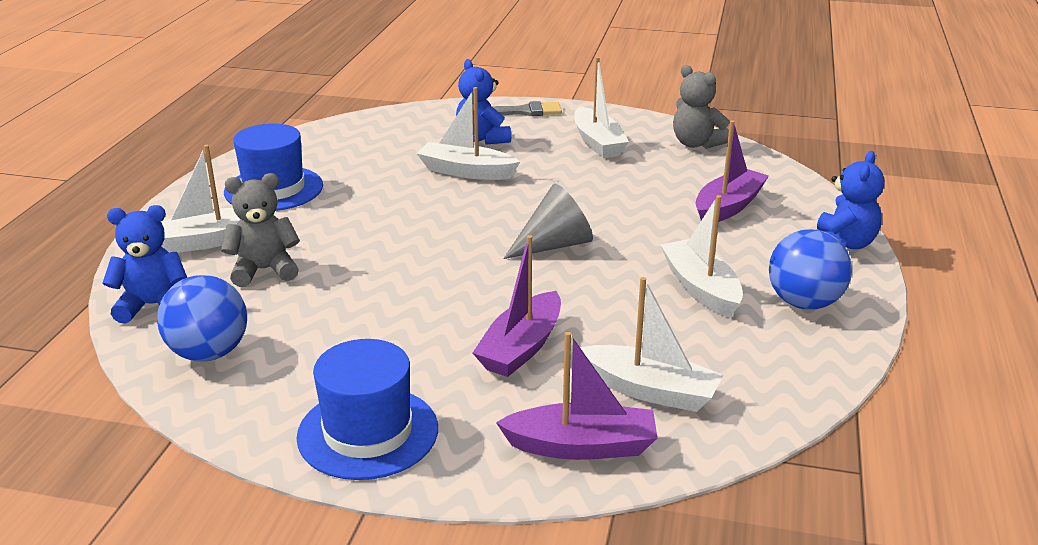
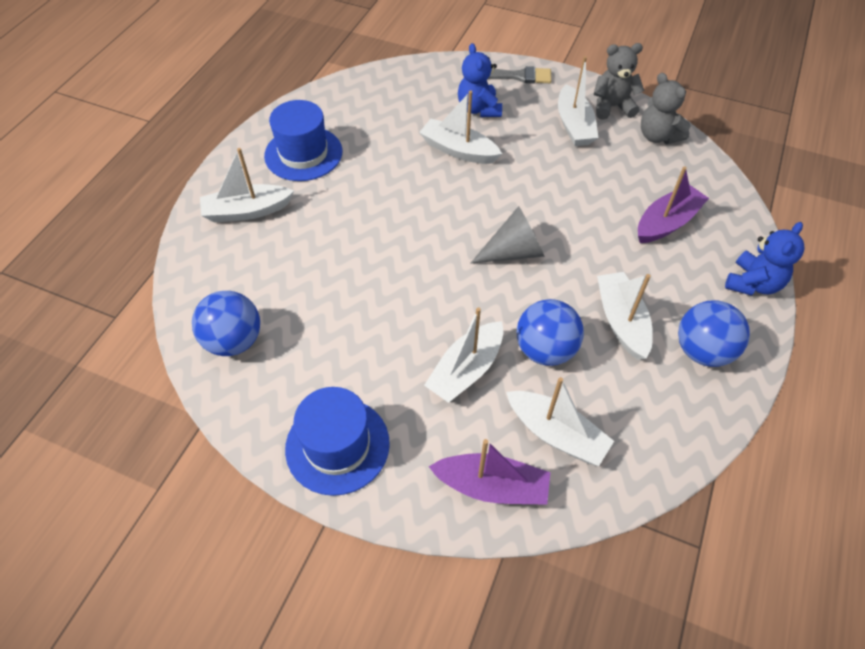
camera: 10 degrees right, 25 degrees up
blue teddy bear [102,205,187,323] -> none
grey teddy bear [221,173,300,287] -> grey teddy bear moved to [594,43,644,120]
purple boat [473,235,561,377] -> white boat [424,307,503,403]
none -> blue ball [517,299,584,366]

